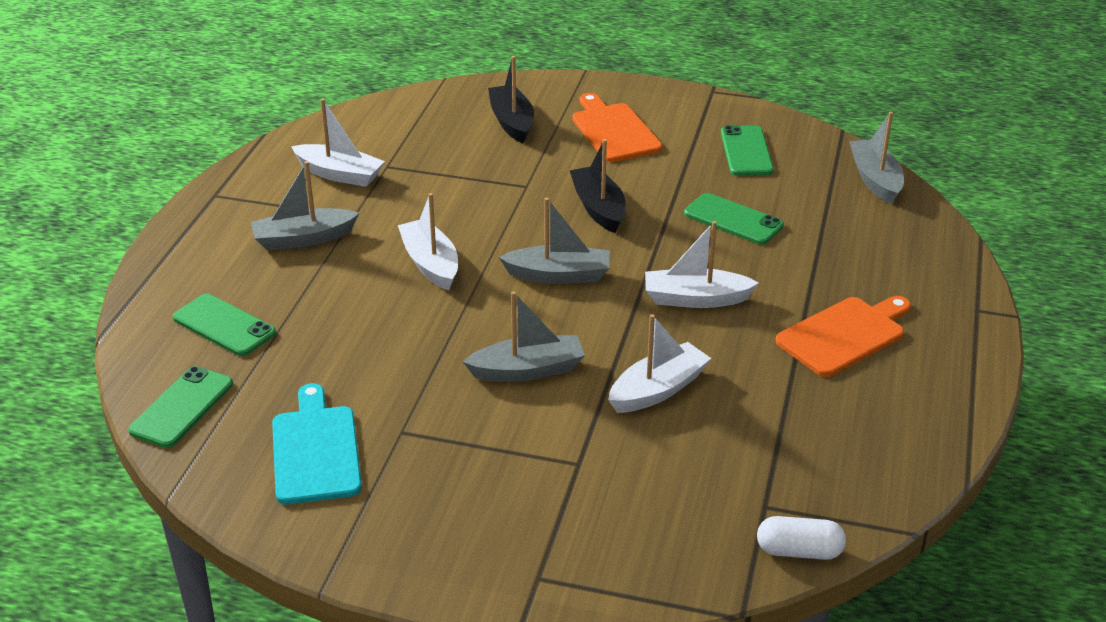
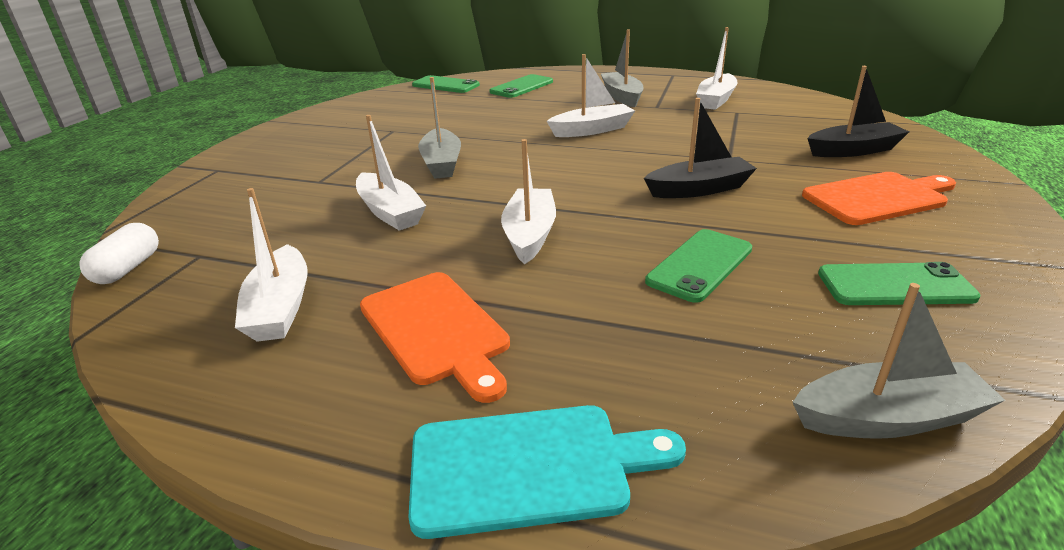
camera: 95 degrees right, 5 degrees down
turquoise cutting board [272,383,362,505] -> turquoise cutting board moved to [408,405,686,539]
grey boat [499,198,610,284] -> none
none -> white boat [235,188,308,342]

